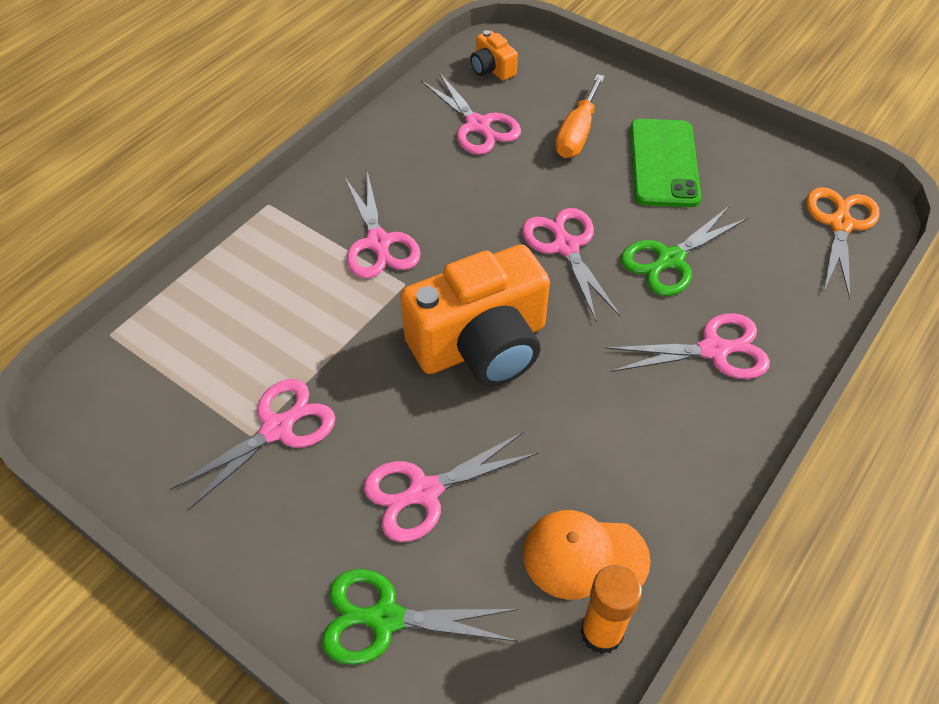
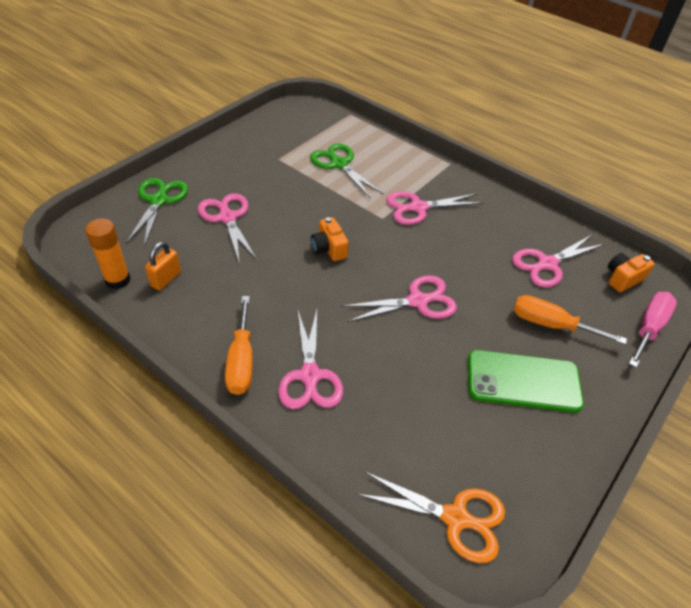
camera: 90 degrees right, 5 degrees down
pink scissors [169,379,336,511] -> none
orange camera [400,244,550,387] -> orange camera [311,217,349,261], size x0.44
orange cap [523,510,651,600] -> orange padlock [145,242,181,290]
green scissors [620,206,748,296] -> green scissors moved to [310,143,384,199]
none -> orange screwdriver [225,296,253,395]
none -> pink screwdriver [629,292,677,368]

